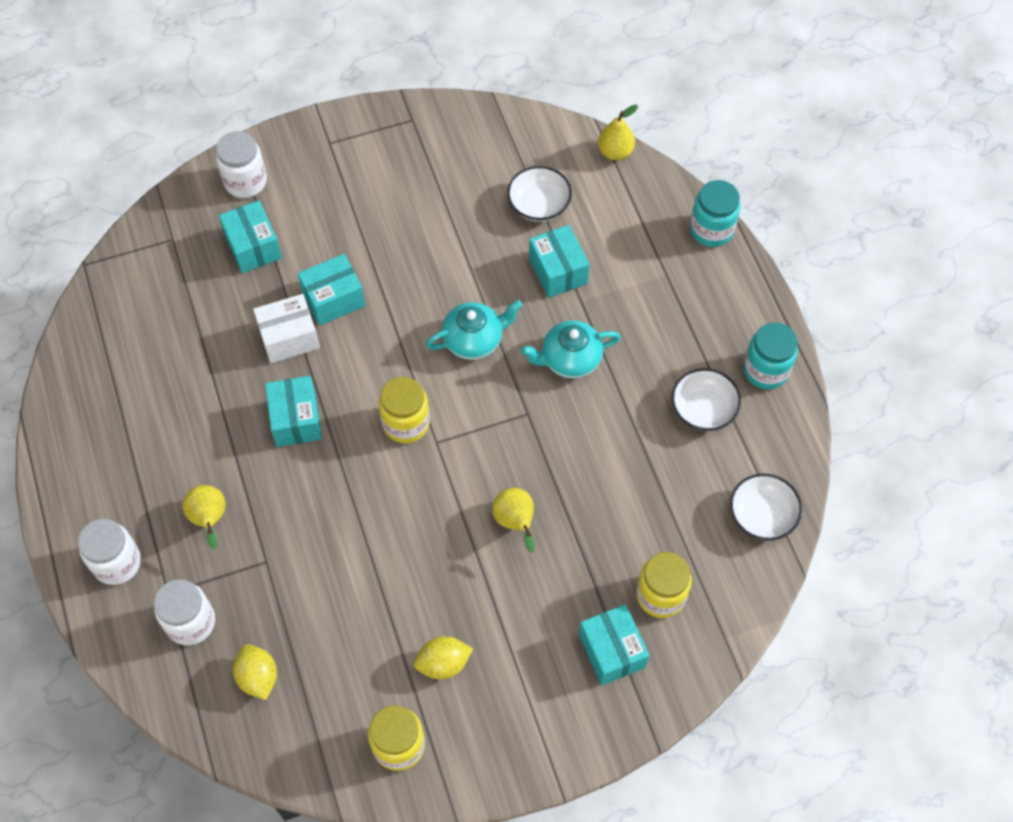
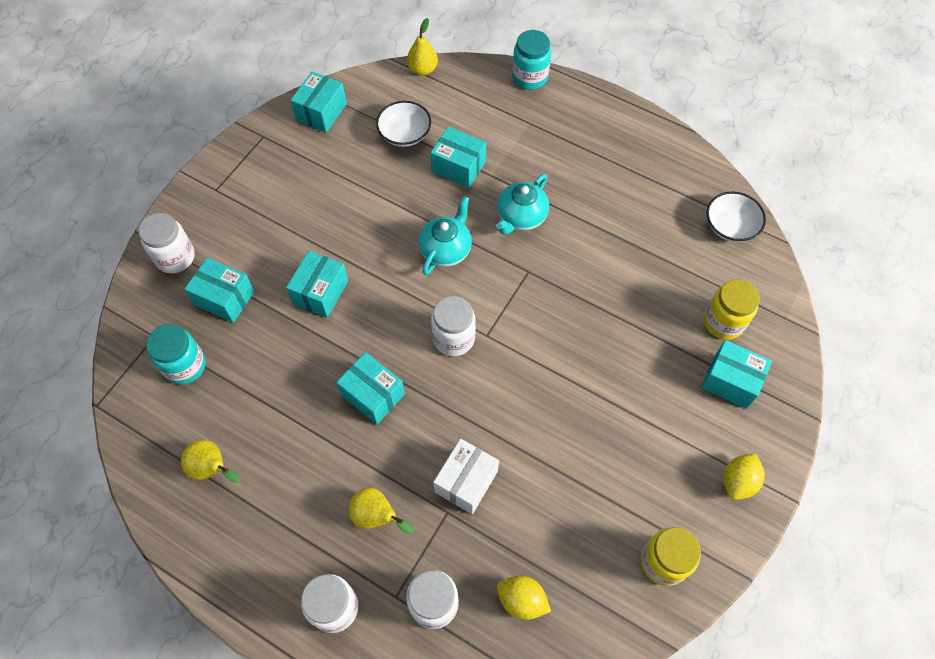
camera: 40 degrees left, 0 degrees up
white box [253,294,320,363] -> white box moved to [433,439,499,514]
yellow jar [379,377,430,443] -> white jar [431,296,476,356]
yellow lemon [414,636,473,679] -> yellow lemon moved to [723,453,765,500]
yellow pear [492,488,535,552] -> yellow pear moved to [181,440,240,483]
white bowl [672,368,741,431] -> none
turquoise jar [744,322,798,389] -> turquoise jar moved to [146,324,206,384]
none -> turquoise box [290,71,347,133]

